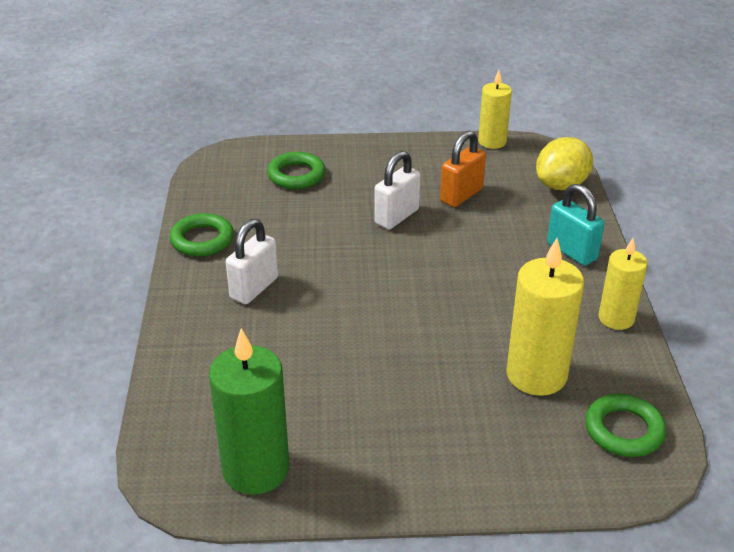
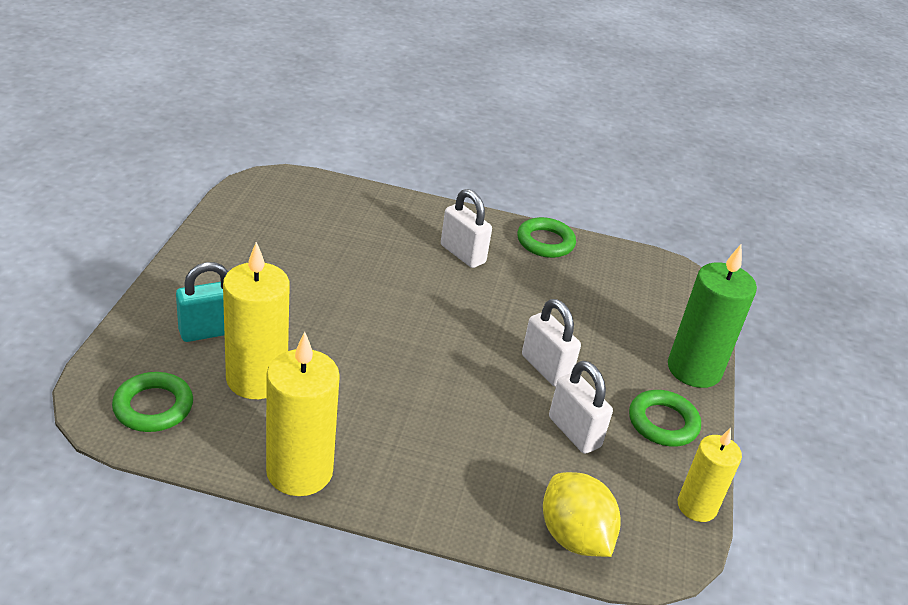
camera: 100 degrees right, 0 degrees up
green candle [209,328,290,495] -> green candle moved to [668,245,757,388]
green ring [267,152,325,189] -> green ring moved to [629,390,701,447]
orange padlock [440,130,486,207] -> white padlock [549,361,613,454]
turquoise padlock [547,184,605,266] -> turquoise padlock moved to [176,262,228,342]
yellow candle [598,238,647,330] -> yellow candle [266,332,340,496], size x1.59

